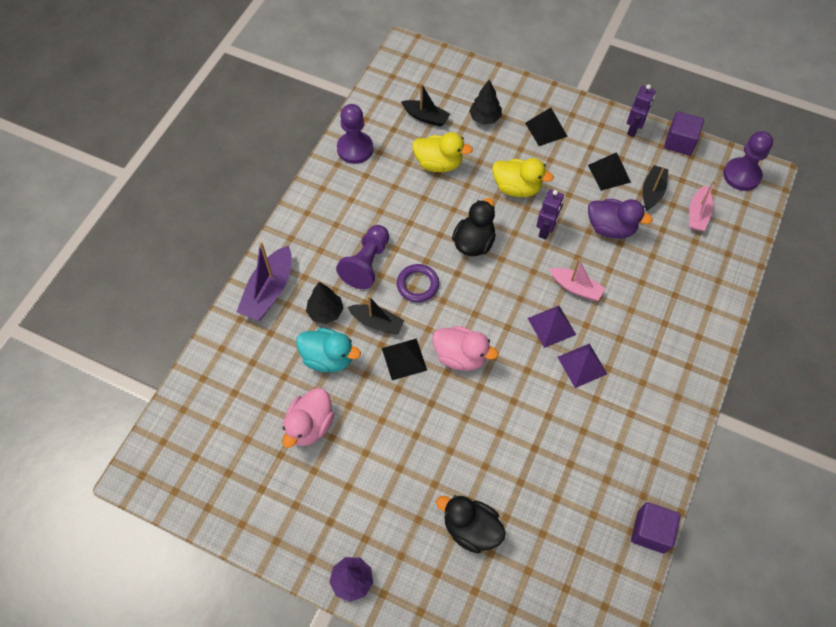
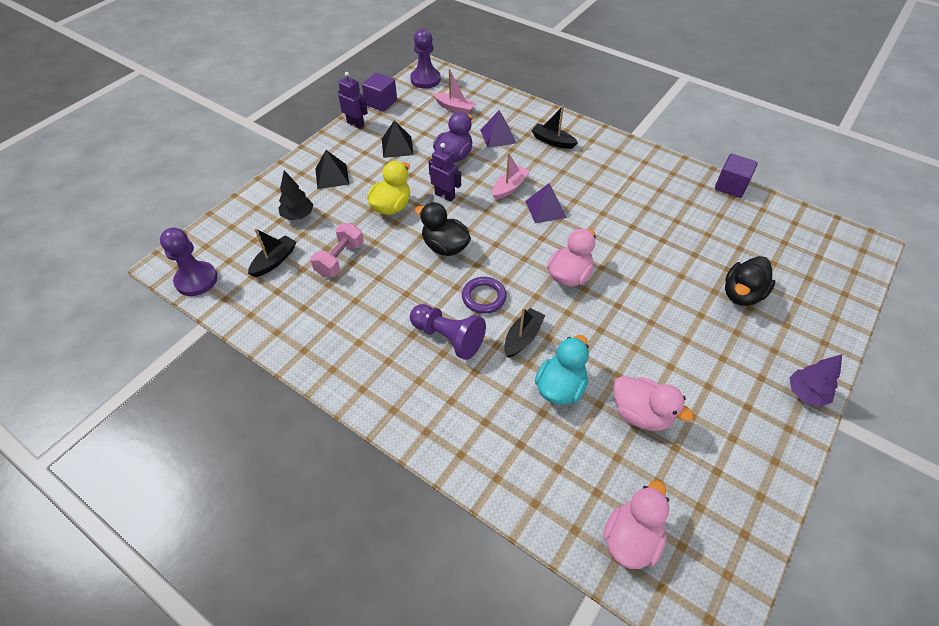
camera: 80 degrees left, 10 degrees down
purple boat [236,242,292,321] -> none
black tree [306,282,344,324] -> none
purple pawn [337,104,373,164] -> purple pawn moved to [160,228,218,296]
black pyramid [382,338,427,380] -> none
yellow duck [412,132,473,172] -> pink dumbbell [310,223,364,277]
purple pyramid [558,343,607,388] -> purple pyramid moved to [480,110,516,148]
black boat [643,165,668,211] -> black boat moved to [531,105,578,149]
none -> pink duck [603,480,670,569]

